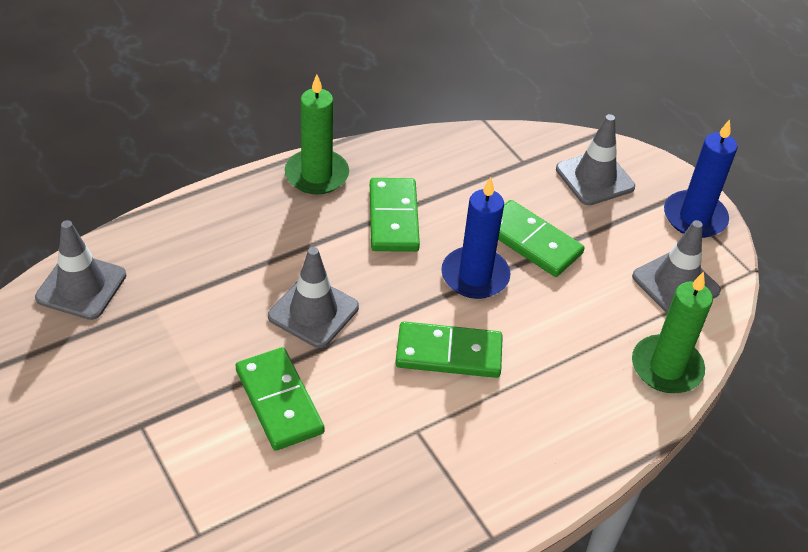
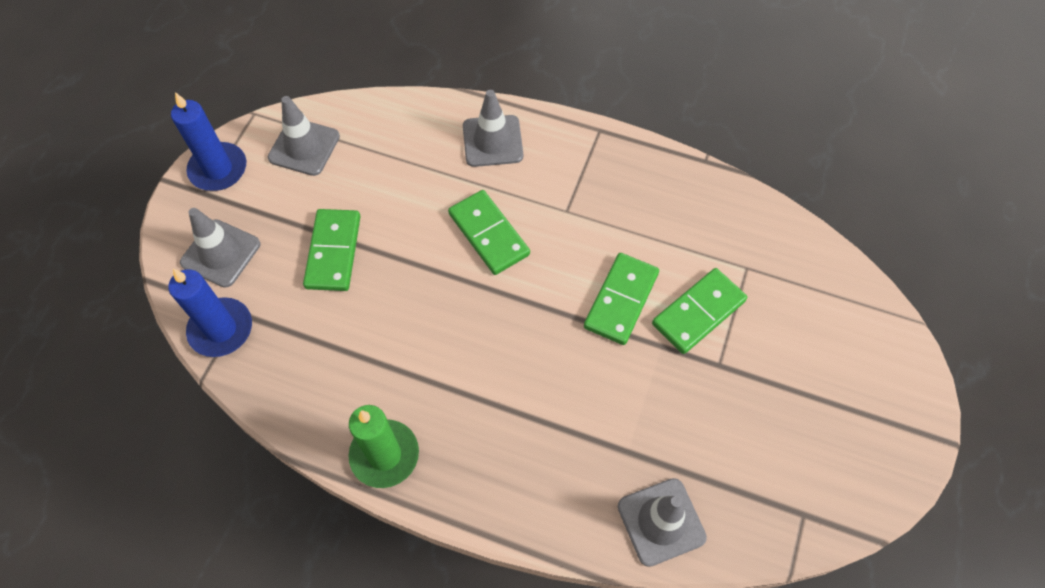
camera: 125 degrees left, 15 degrees up
grey traffic cone [268,247,359,348] -> grey traffic cone moved to [463,90,523,167]
green domino [370,178,420,252] -> green domino moved to [652,268,747,354]
blue candle [441,177,510,299] -> blue candle moved to [168,269,252,357]
green candle [632,272,713,393] -> none

